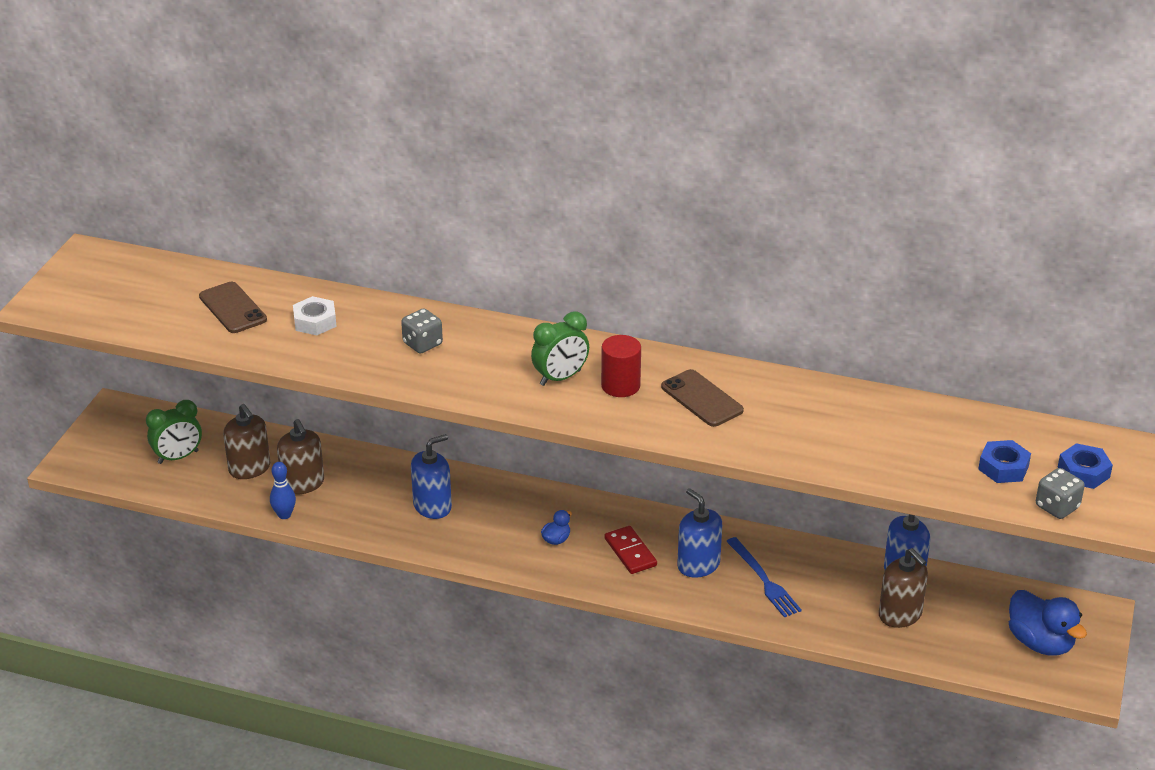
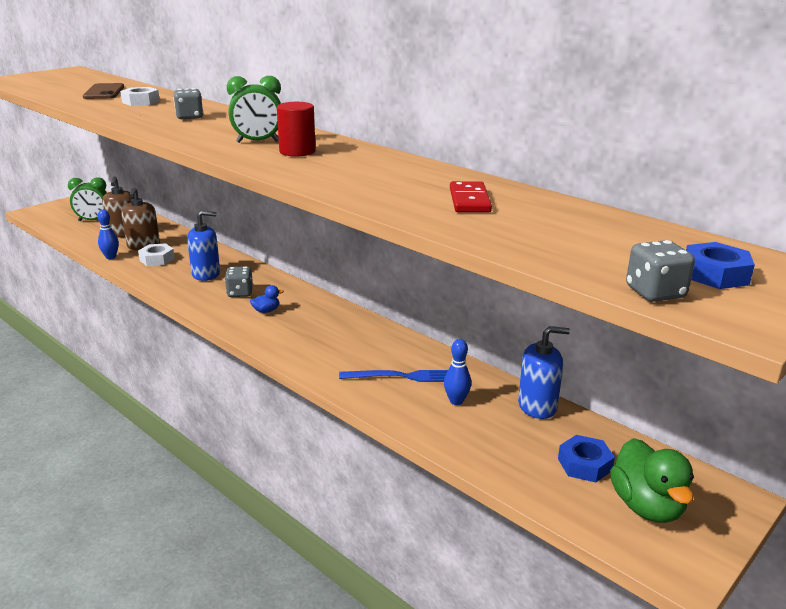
camera: 25 degrees right, 10 degrees down
red domino [605,526,657,574] -> red domino moved to [450,181,492,213]
brown phone [661,369,744,427] -> none
blue soap dispenser [677,488,722,578] -> none
blue fork [726,537,802,617] -> blue fork turned 90 degrees counterclockwise [339,370,448,382]
brown soap dispenser [879,548,928,628] -> none
blue nut [978,440,1031,483] -> blue nut moved to [558,435,615,482]
blue duck [1009,590,1087,656] -> green duck [610,438,694,523]
none -> white nut [138,243,175,266]
none -> grey dice [225,266,253,297]
none -> blue bowling pin [444,339,471,405]

